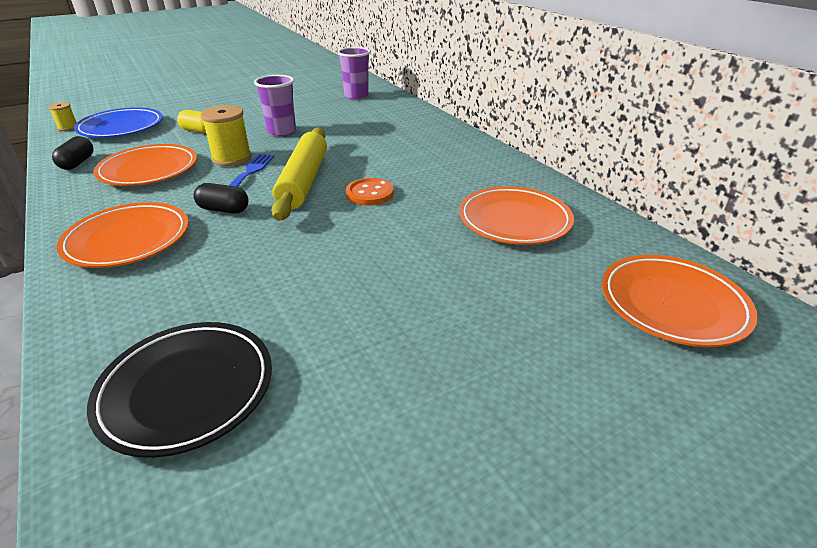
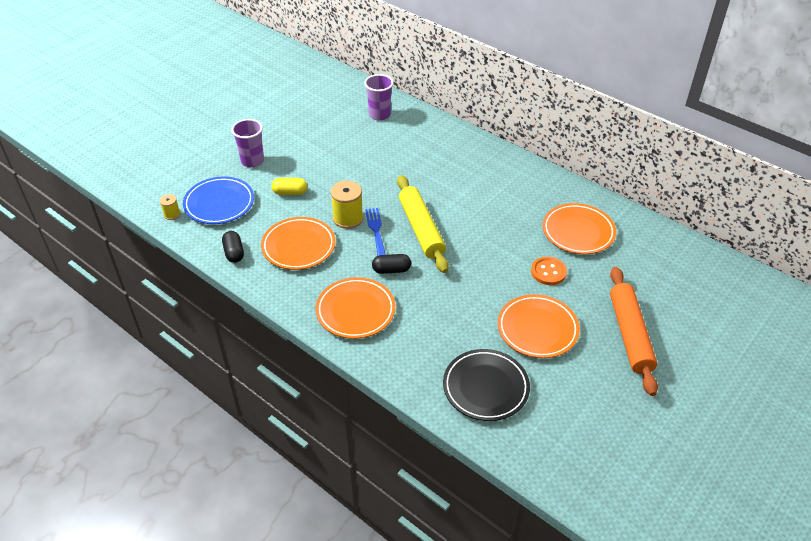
camera: 20 degrees left, 10 degrees up
purple cup [254,75,296,136] -> purple cup moved to [231,119,264,168]
orange button [346,178,394,206] -> orange button moved to [531,257,567,285]
orange plate [602,255,758,347] -> orange plate moved to [498,294,580,358]
none -> orange rolling pin [610,267,658,396]

